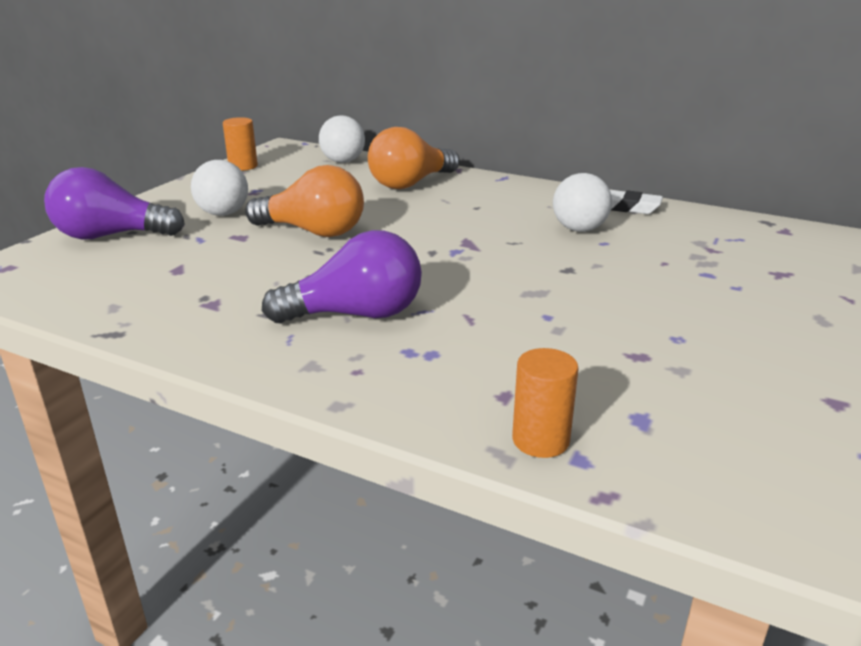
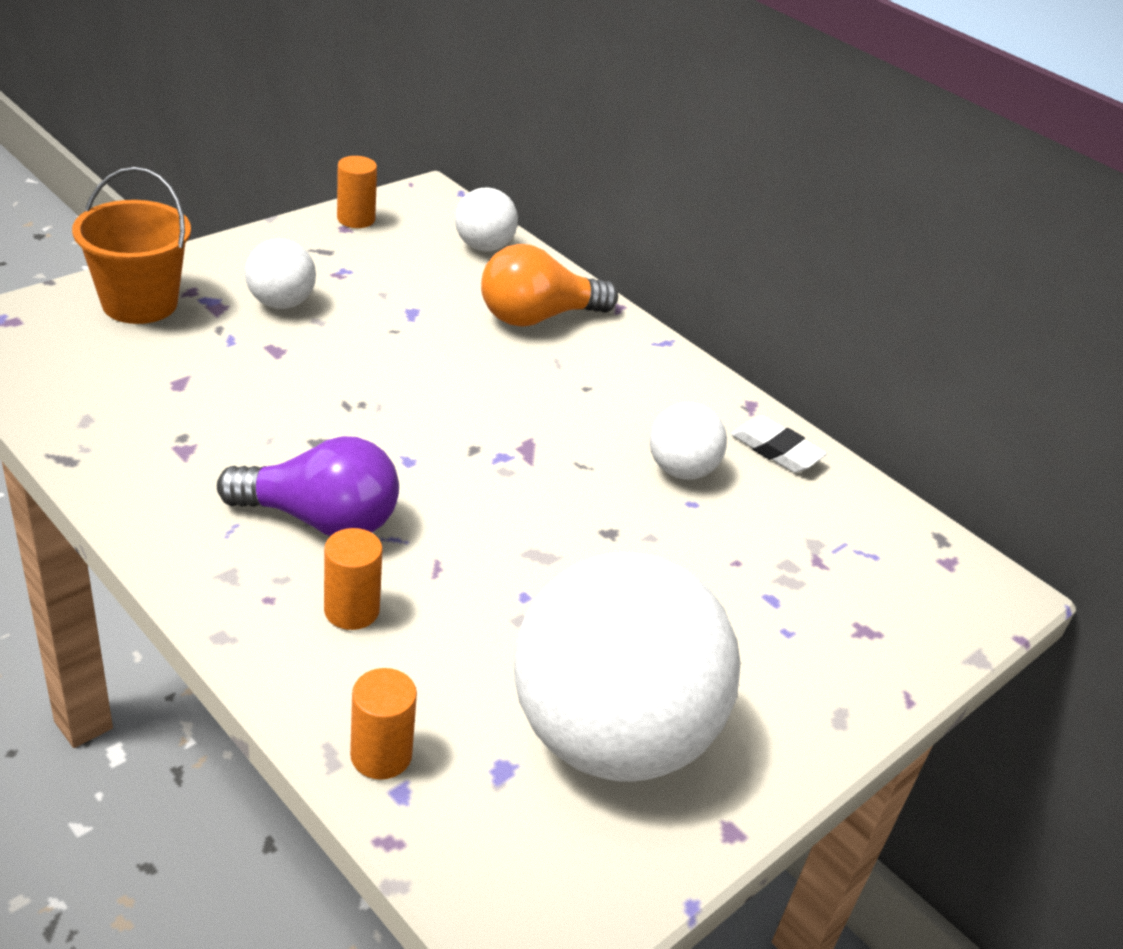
camera: 15 degrees right, 10 degrees up
purple light bulb [44,167,185,239] -> orange bucket [72,167,191,324]
orange light bulb [245,165,364,237] -> none
none -> orange cylinder [324,528,383,630]
none -> white ball [514,552,740,782]

